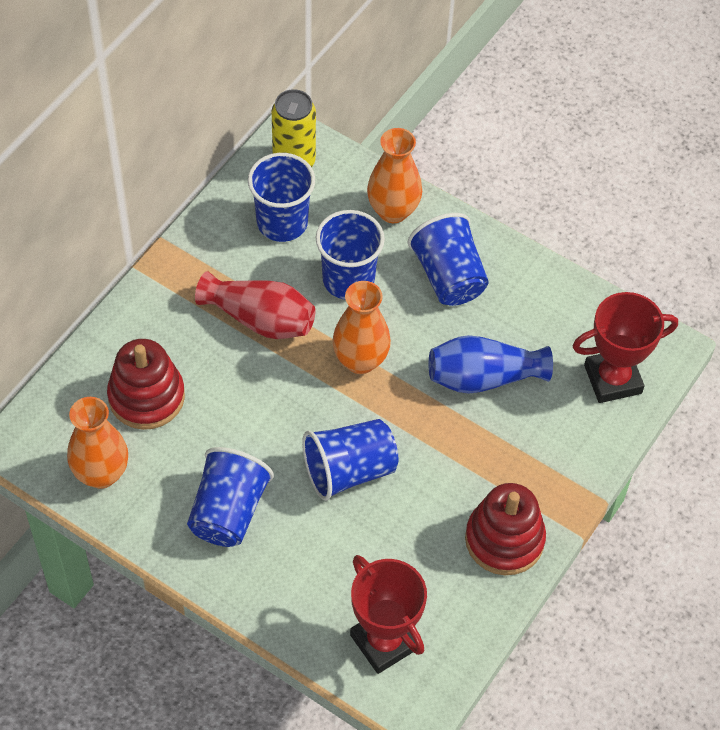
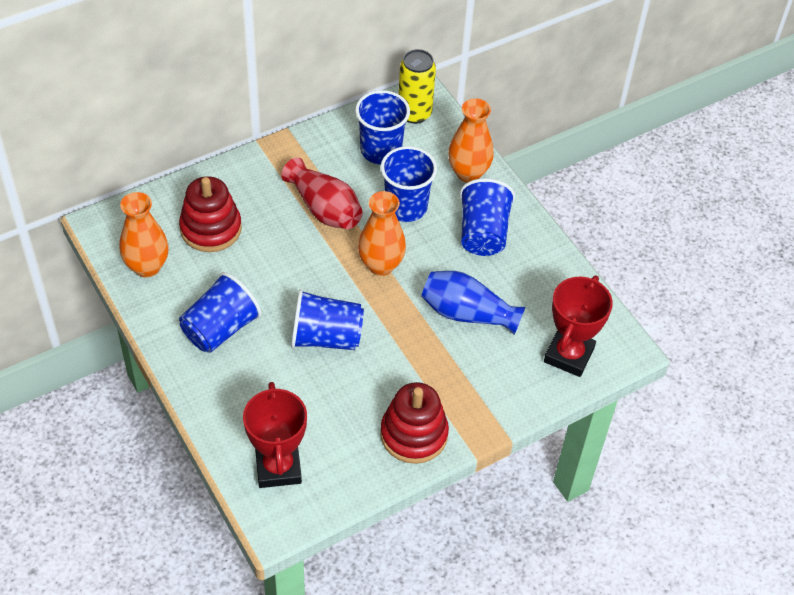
camera: 25 degrees right, 5 degrees down
red trophy [573,292,678,403] -> red trophy turned 75 degrees counterclockwise [544,275,613,377]

